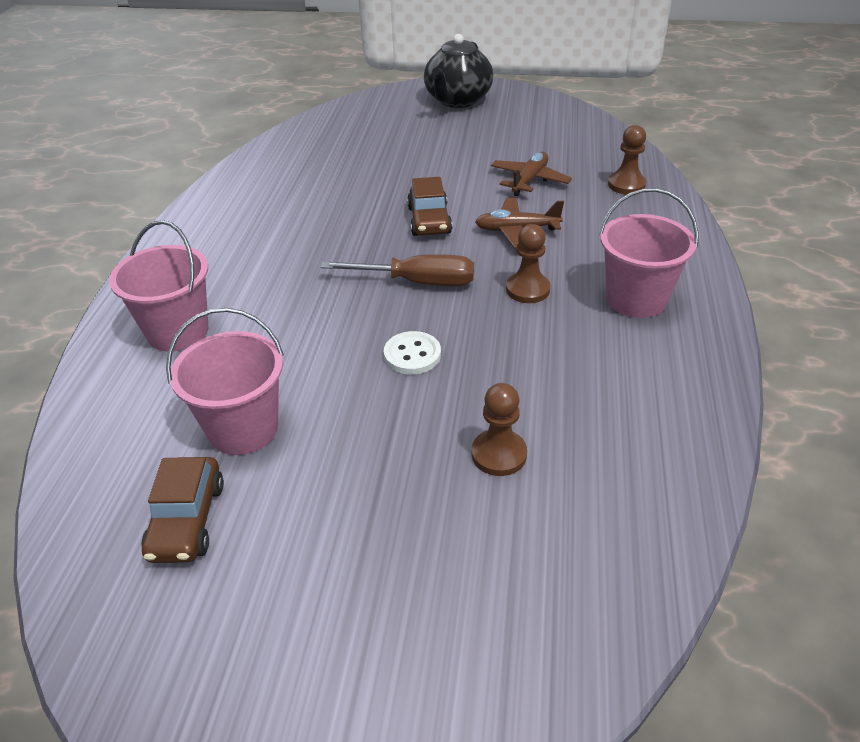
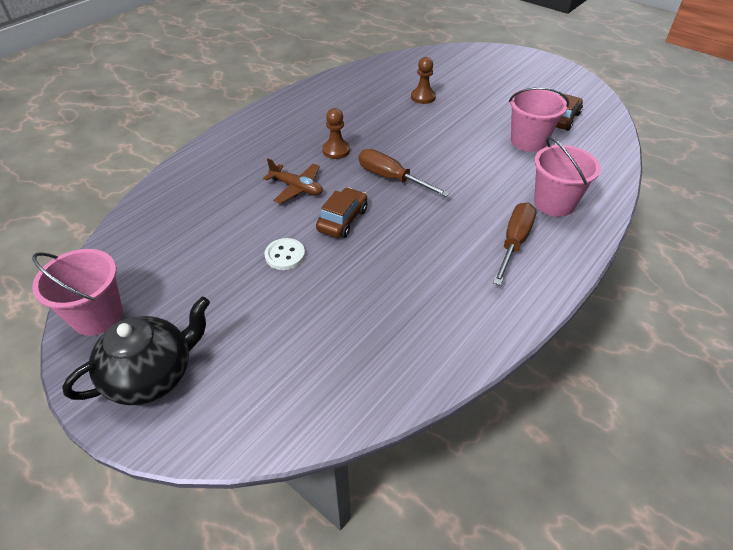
camera: 150 degrees left, 5 degrees up
white button [384,331,441,375] -> white button moved to [265,238,305,270]
brown plane [491,152,572,196] -> none
pink bucket [599,188,699,318] -> pink bucket moved to [32,249,123,336]
brown pawn [608,125,646,195] -> none
none -> brown screwdriver [493,202,537,286]

